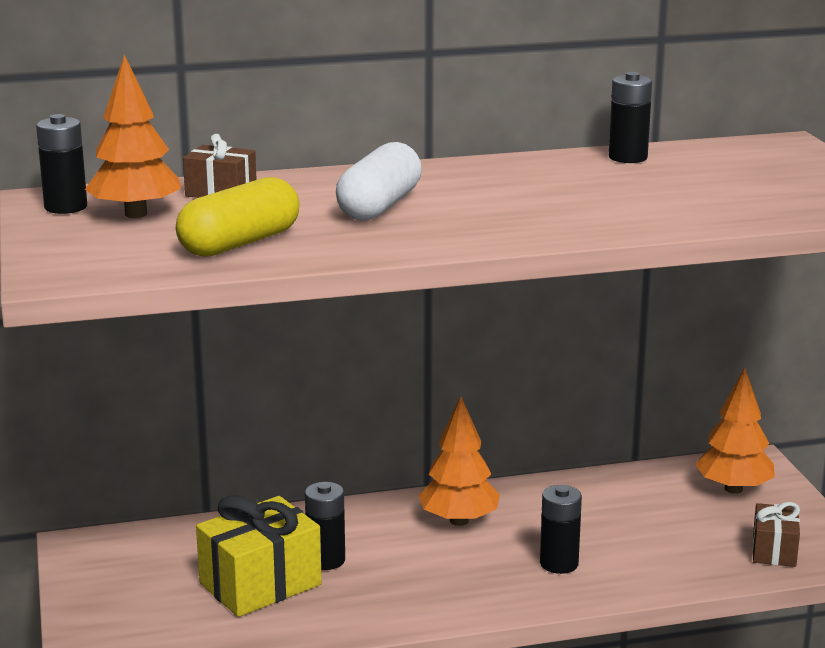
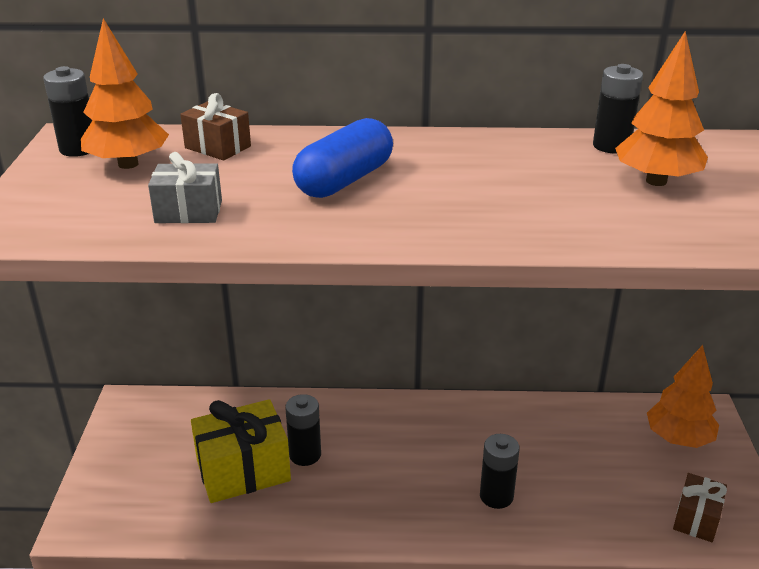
camera: 15 degrees right, 10 degrees up
yellow capsule [176,177,299,257] -> grey gift [148,152,222,223]
white capsule [336,142,422,221] -> blue capsule [292,118,393,198]
orange tree [418,396,500,526] -> orange tree moved to [615,31,708,186]

